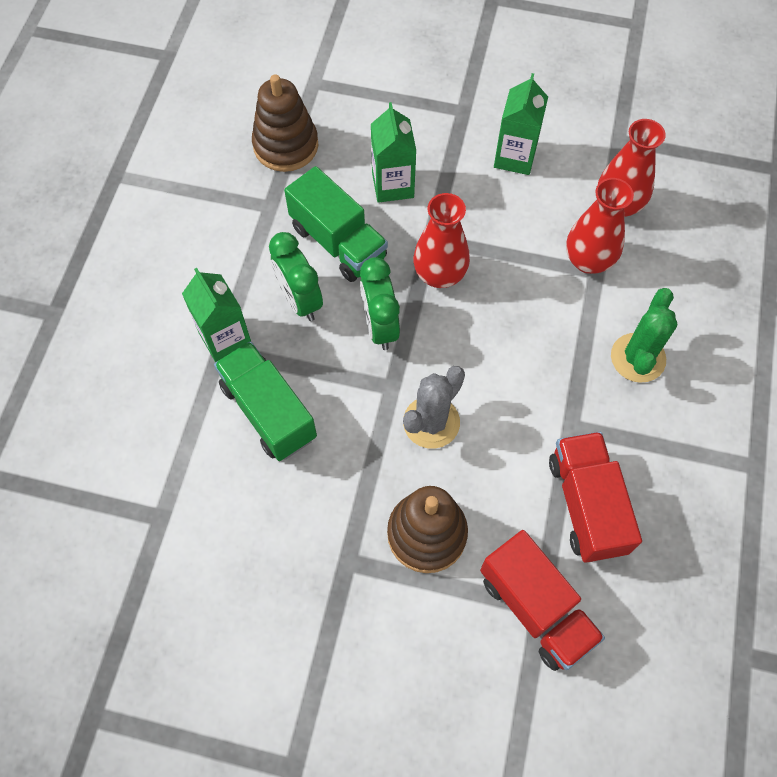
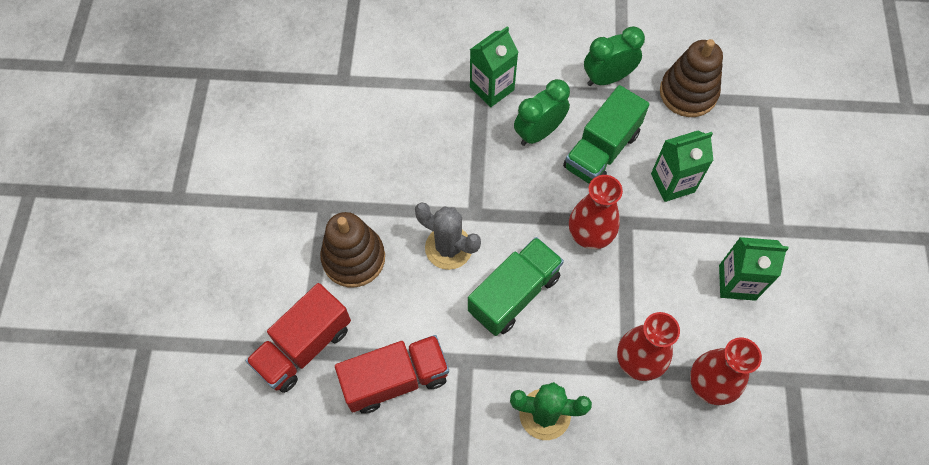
camera: 80 degrees right, 0 degrees up
green truck [214,341,317,461] -> green truck moved to [468,237,564,336]
green clock [360,257,400,350] -> green clock moved to [584,26,645,86]

